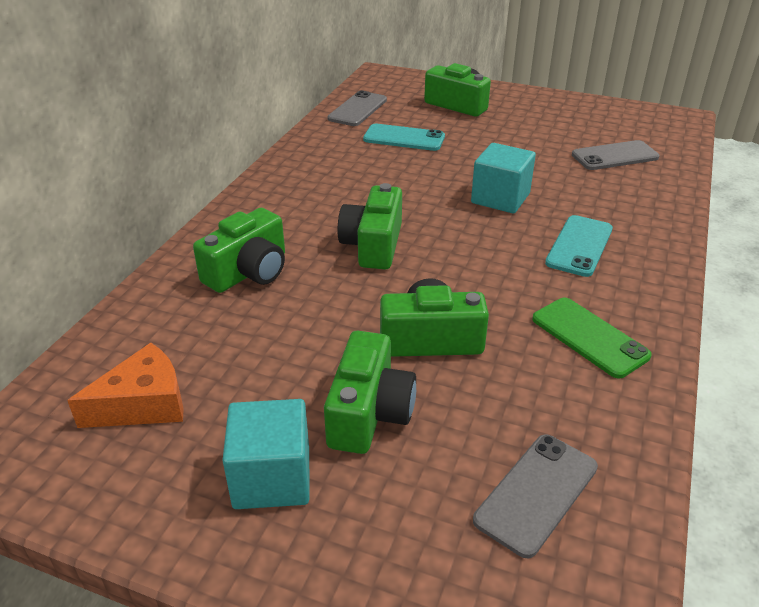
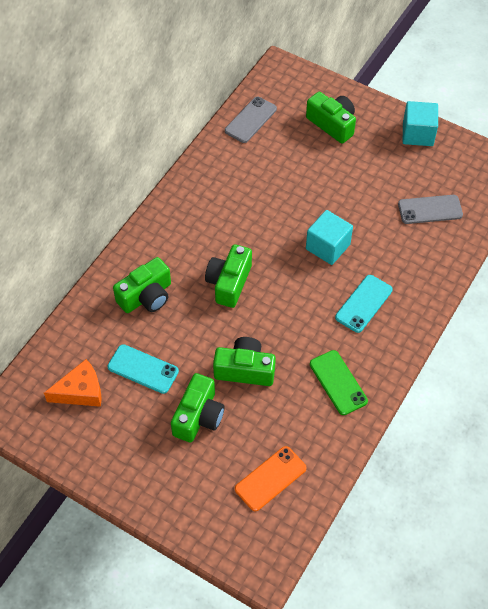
camera: 10 degrees right, 20 degrees up
turquoise cube [222,399,310,509] -> turquoise cube moved to [403,101,438,146]
turquoise phone [363,124,445,151] -> turquoise phone moved to [108,344,179,394]
grey phone [473,434,598,558] -> orange phone [235,446,307,511]

